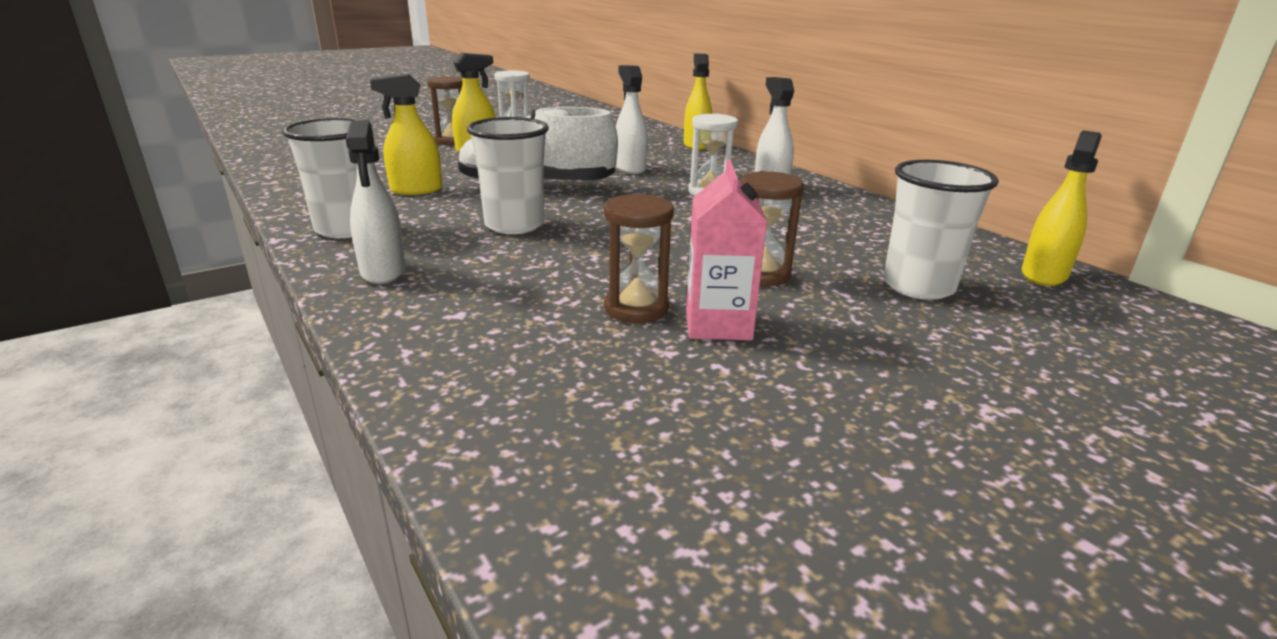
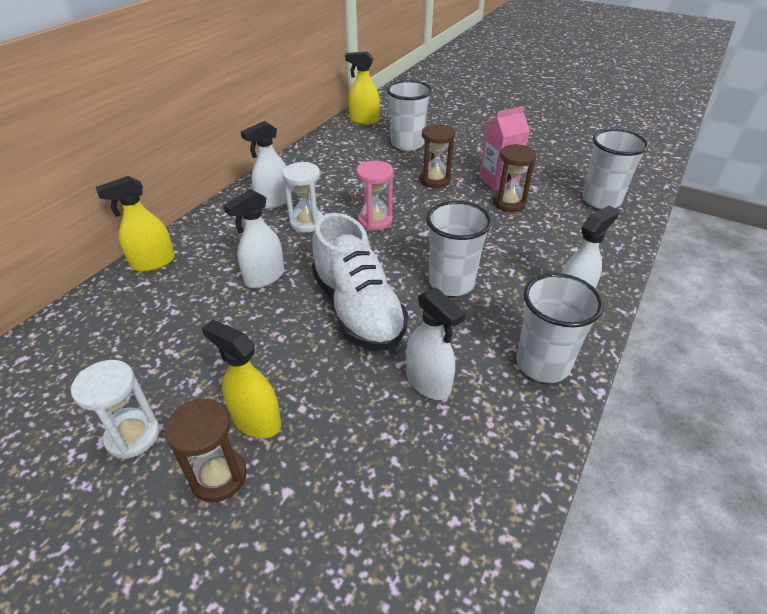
camera: 115 degrees left, 15 degrees up
yellow spray bottle [370,74,442,195] -> white spray bottle [406,288,466,400]
none -> pink hourglass [356,160,393,231]
none -> white cup [582,129,649,209]

